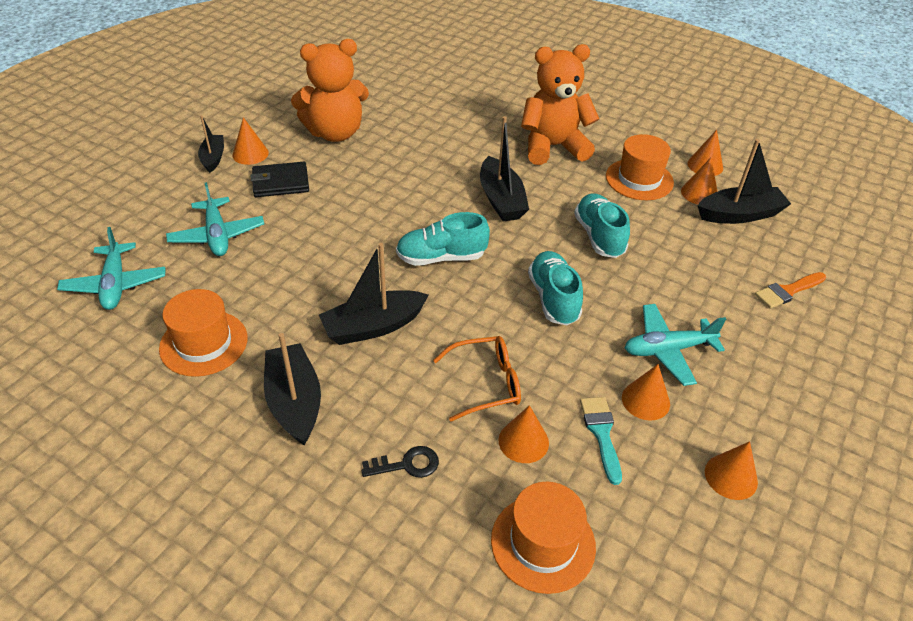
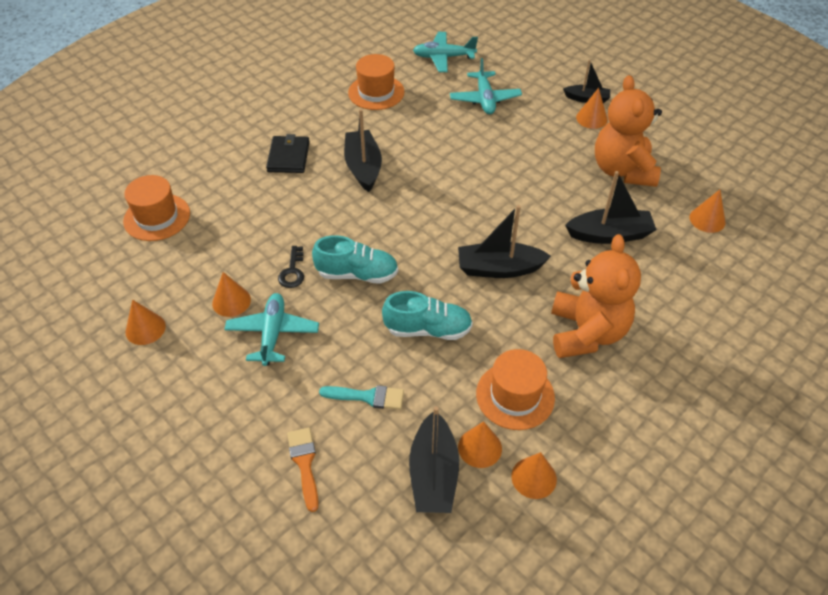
camera: 105 degrees right, 5 degrees up
turquoise plane [166,182,264,256] -> turquoise plane turned 90 degrees counterclockwise [450,58,522,114]
black wallet [251,162,309,197] -> black wallet moved to [266,134,310,173]
black boat [264,333,321,445] -> black boat moved to [565,171,657,244]
black key [362,446,439,478] -> black key moved to [278,246,304,288]
turquoise shoe [396,212,490,266] -> none
orange glasses [433,336,521,422] -> none
orange cone [499,405,549,463] -> orange cone moved to [690,190,725,233]
turquoise brush [580,397,622,485] -> turquoise brush moved to [319,385,404,410]

